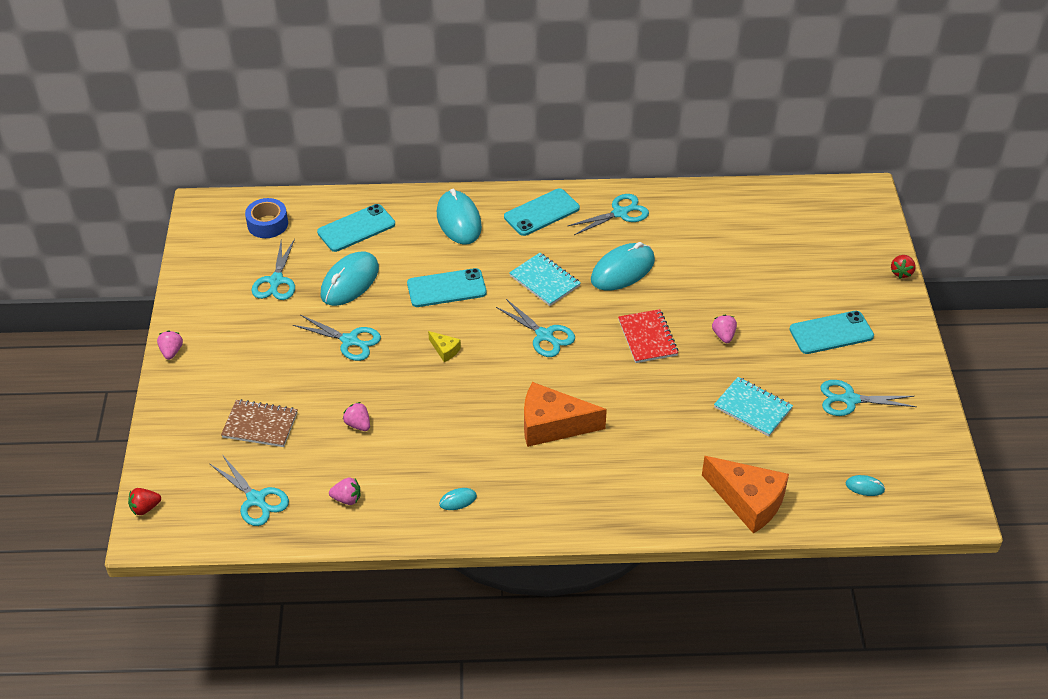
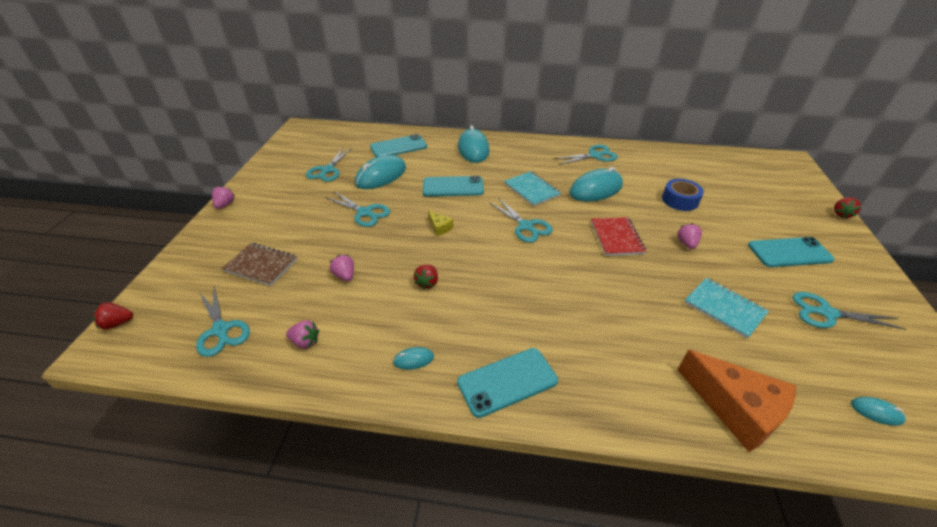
camera: 10 degrees right, 5 degrees down
blue tape [245,198,288,238] -> blue tape moved to [662,179,704,211]
turquoise phone [504,188,580,236] -> turquoise phone moved to [457,348,558,418]
orange cheese [524,382,607,447] -> none
none -> red strawberry [414,265,438,289]

